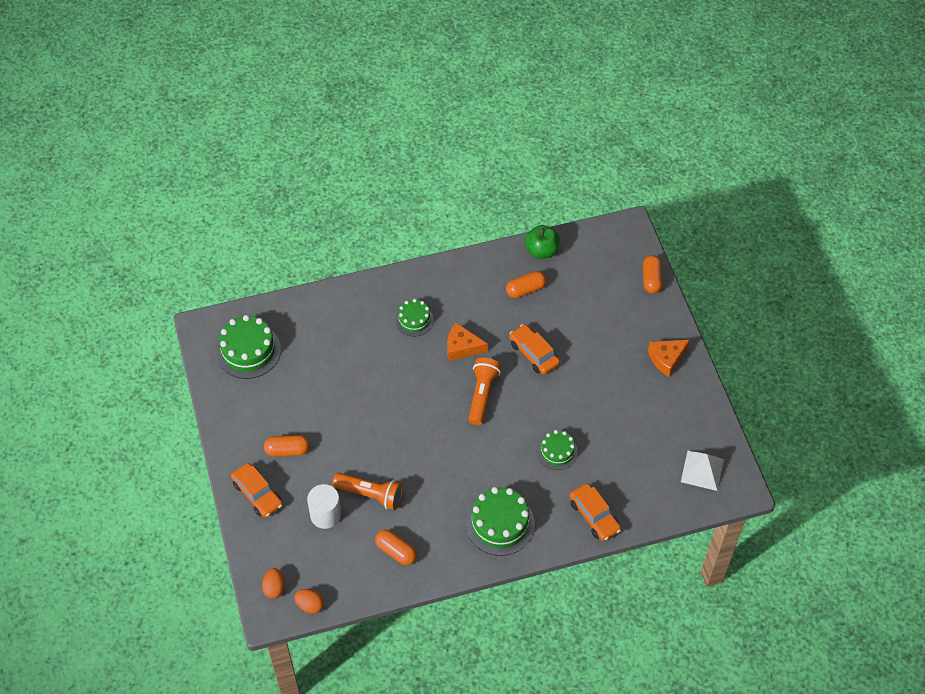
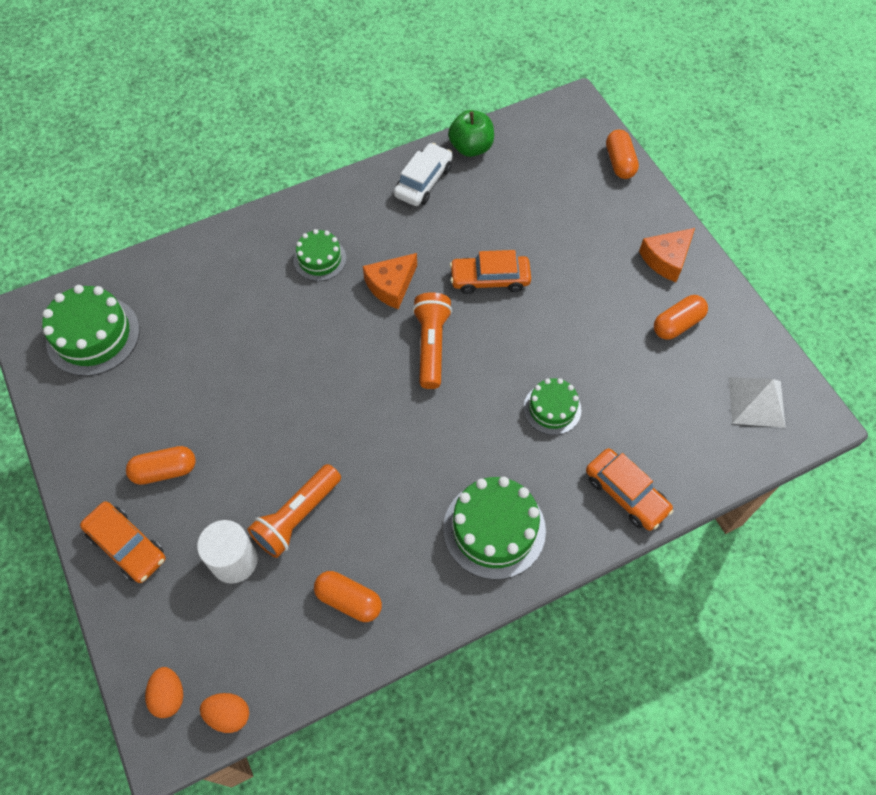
camera: 10 degrees left, 5 degrees up
orange flashlight [332,473,403,510] -> orange flashlight turned 120 degrees clockwise [248,464,341,558]
orange cheese [447,323,488,361] -> orange cheese turned 45 degrees counterclockwise [363,253,417,309]
orange capsule [506,271,546,298] -> orange capsule moved to [654,295,708,340]
orange car [509,324,560,375] -> orange car turned 45 degrees counterclockwise [450,250,531,294]
none -> white car [394,143,453,206]

